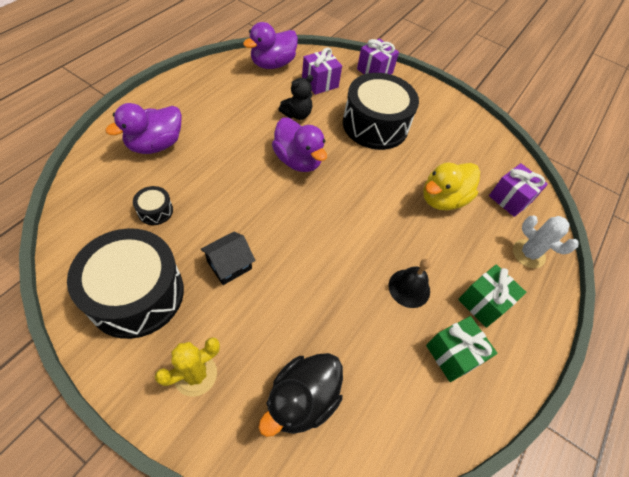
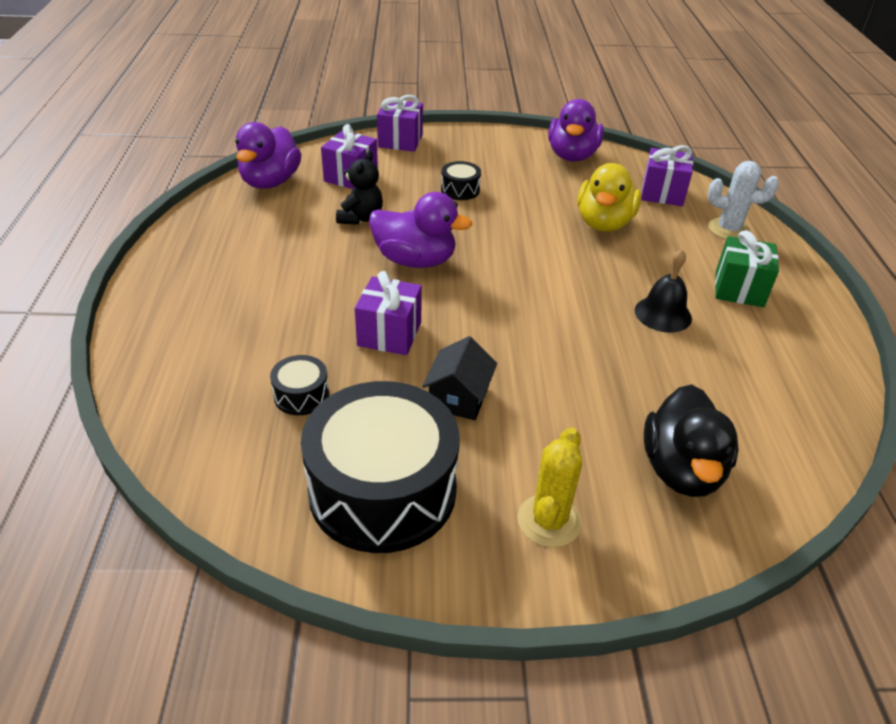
camera: 30 degrees left, 15 degrees down
purple duck [106,103,182,154] -> purple duck moved to [548,99,604,162]
black drum [343,73,419,150] -> black drum [441,161,481,200], size x0.42
green gift [426,316,498,382] -> none
none -> purple gift [355,271,422,355]

